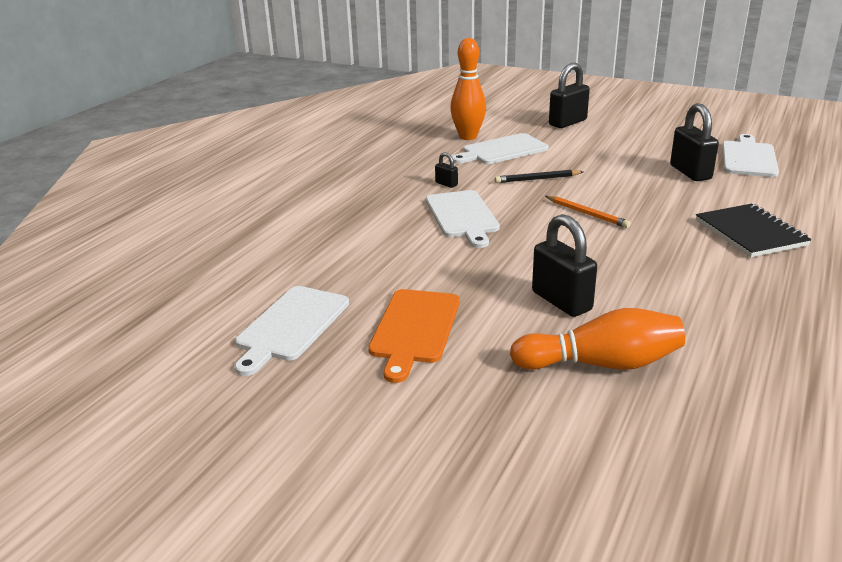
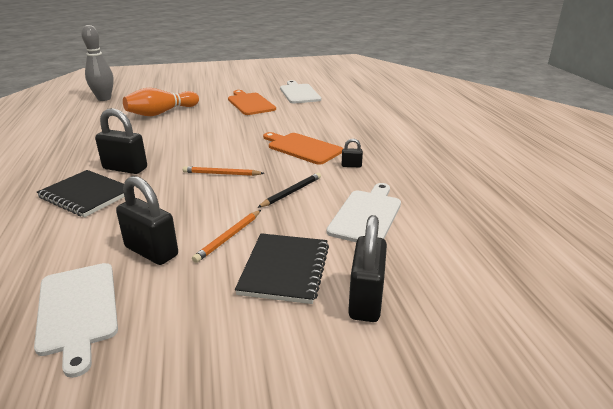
camera: 140 degrees right, 0 degrees up
white cutting board [426,190,500,248] -> orange cutting board [263,132,343,165]
orange bowling pin [450,38,486,140] -> none
black padlock [532,214,597,317] -> black padlock moved to [95,108,147,174]
none -> grey bowling pin [81,25,114,101]
none -> orange pencil [192,210,261,263]
none -> black notebook [235,233,329,304]

